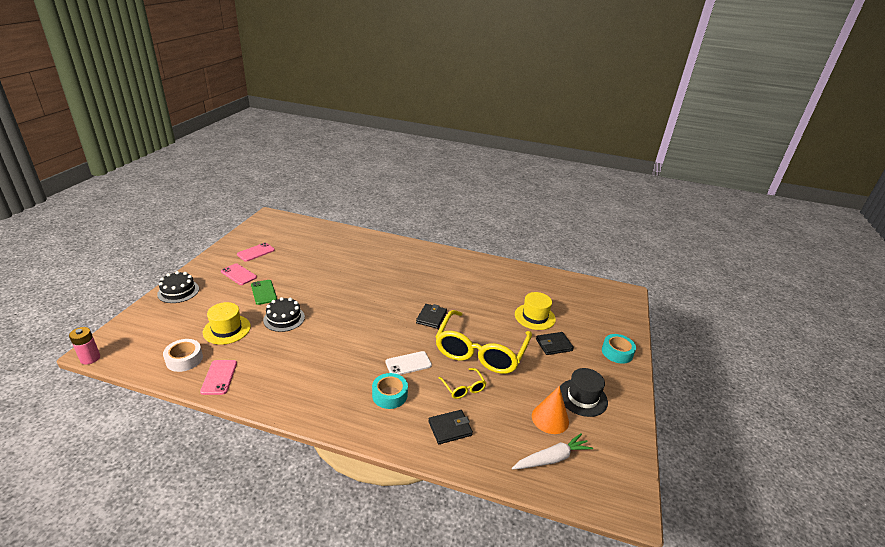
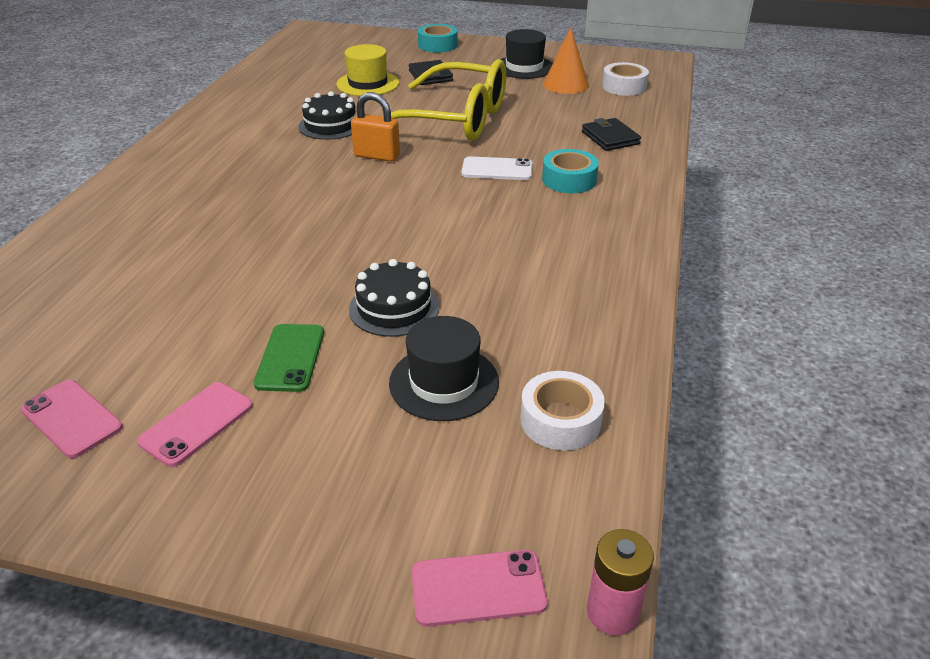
camera: 90 degrees left, 5 degrees up
black cake [157,271,199,303] -> black cake moved to [299,91,356,140]
pink phone [200,360,237,395] -> pink phone moved to [412,550,548,627]
yellow hat [203,302,251,345] -> black hat [389,316,499,421]
green phone [251,280,277,305] -> green phone turned 60 degrees counterclockwise [254,324,324,392]
white phone [385,351,432,375] -> white phone turned 60 degrees counterclockwise [461,156,533,180]
black wallet [416,304,447,329] -> orange padlock [351,92,400,162]
yellow glasses [439,368,486,399] -> none
white carrot [512,433,593,469] -> white tape [602,62,649,96]

